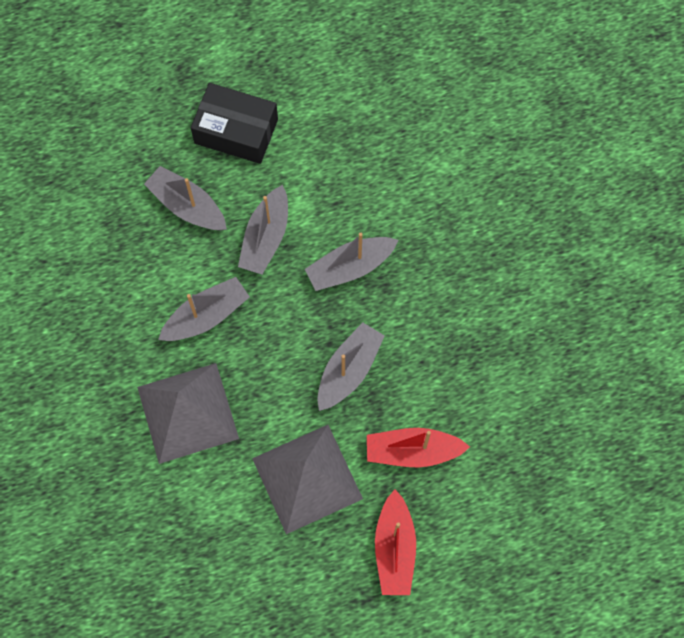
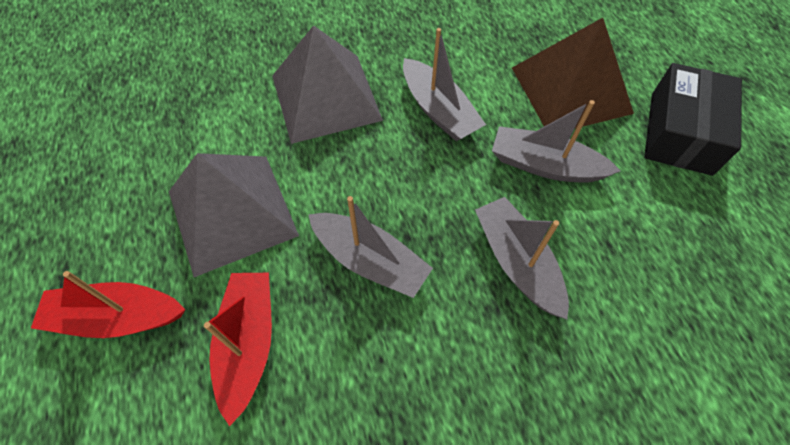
camera: 90 degrees right, 10 degrees down
grey boat [144,166,227,230] -> brown pyramid [512,18,634,129]

